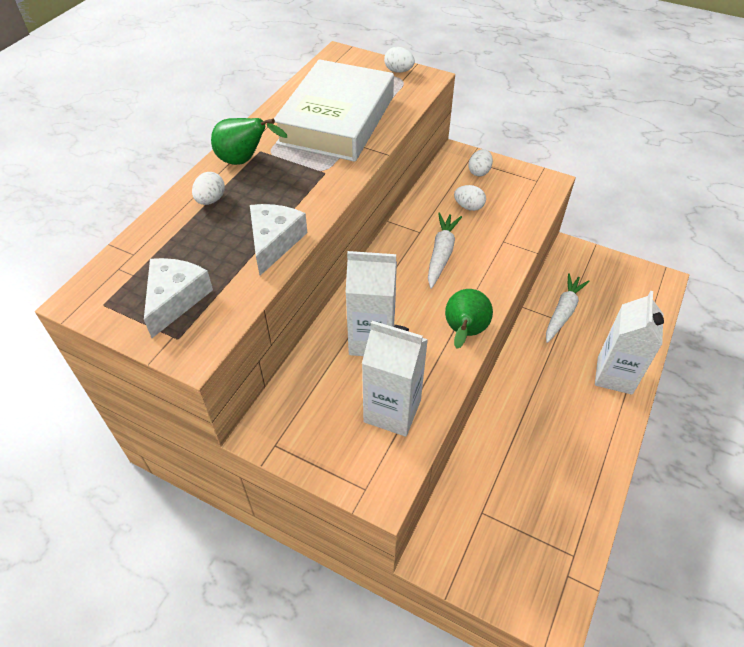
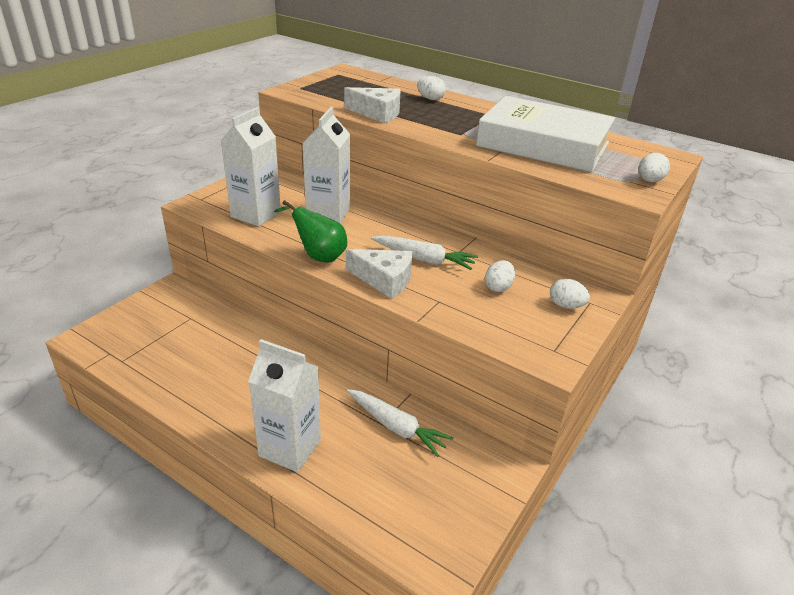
camera: 95 degrees right, 15 degrees down
white cheese [144,258,213,338] -> white cheese moved to [346,249,412,299]
green pear [211,118,287,165] -> none

